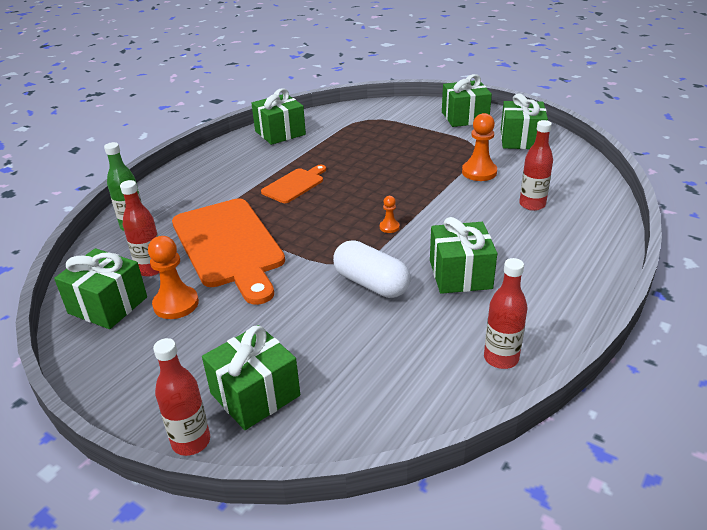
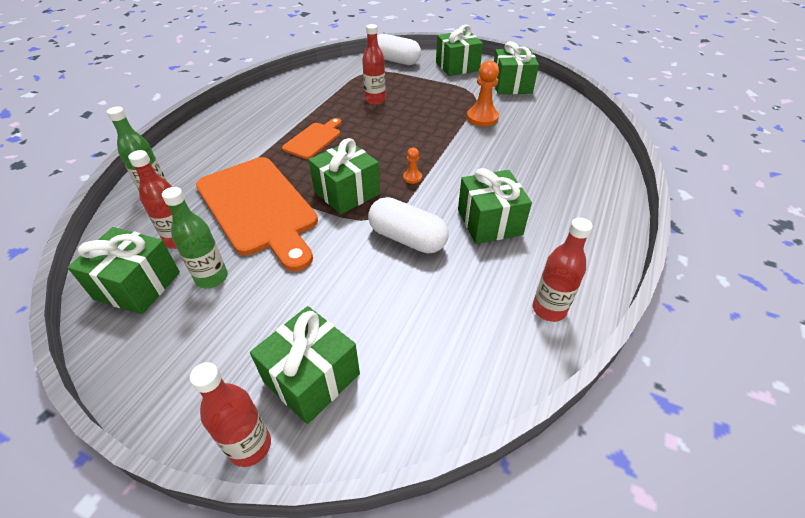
camera: 10 degrees left, 10 degrees up
orange pawn [148,236,199,319] -> green bottle [162,187,228,289]
green gift [251,88,306,145] -> green gift moved to [309,138,380,214]
red bottle [519,120,553,211] -> red bottle moved to [362,24,386,105]
none -> white capsule [377,34,421,65]

